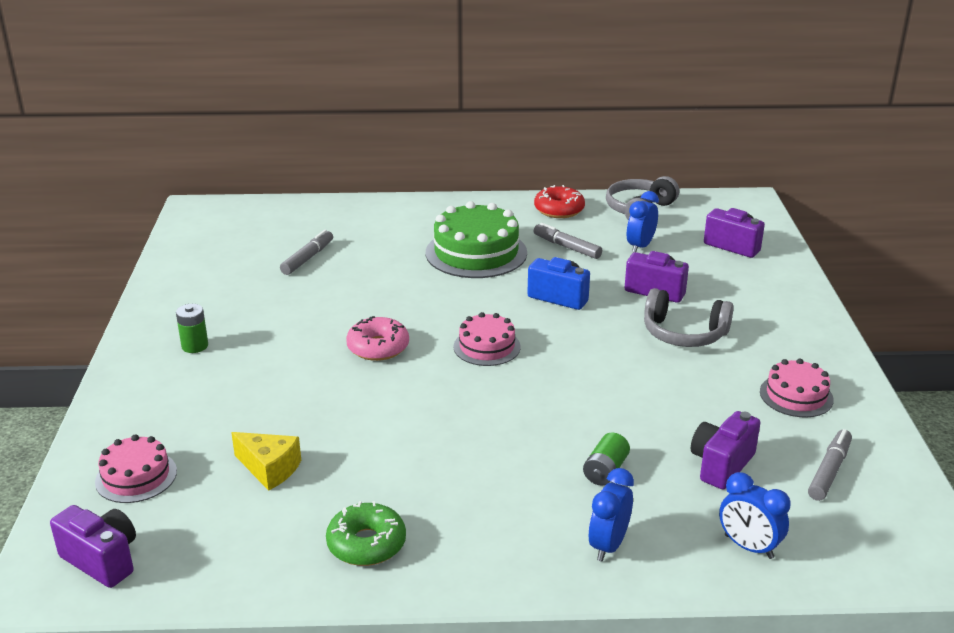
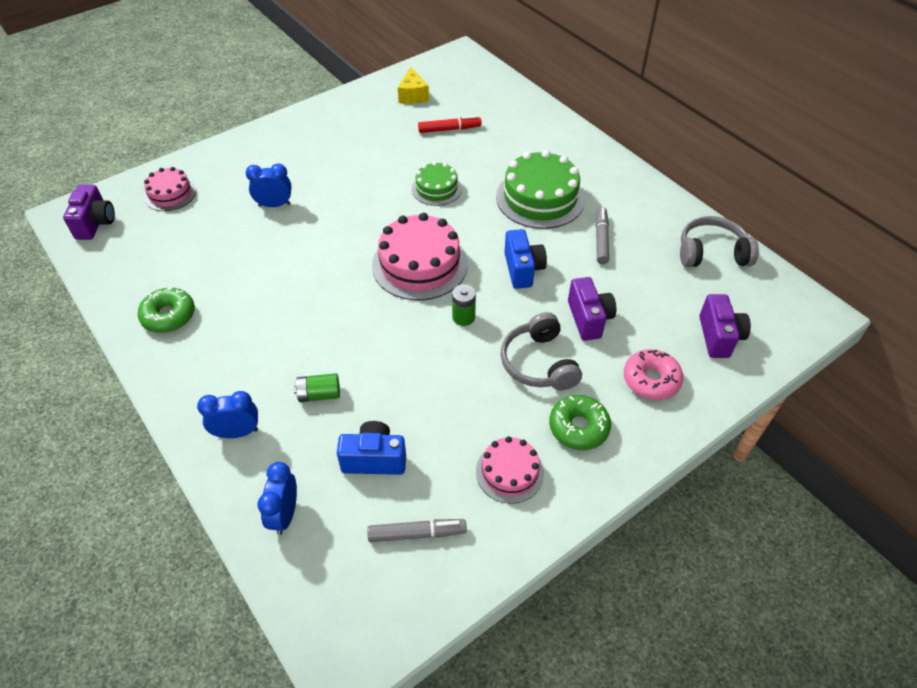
camera: 55 degrees right, 20 degrees up
green battery [176,304,208,353] -> green battery moved to [452,284,476,326]
yellow cheese [231,432,301,491] -> yellow cheese moved to [398,66,429,104]
grey marker [280,230,333,275] -> red marker [418,115,482,133]
pink donut [346,316,409,361] -> pink donut moved to [624,349,683,400]
pink cake [453,312,521,366] -> pink cake [372,213,468,300], size x1.74
red donut [534,185,585,218] -> none
blue clock [627,191,659,253] -> blue clock moved to [246,163,291,207]
purple camera [691,411,760,490] -> blue camera [337,421,406,475]
none -> green cake [412,161,462,206]
none -> green donut [549,395,611,450]

